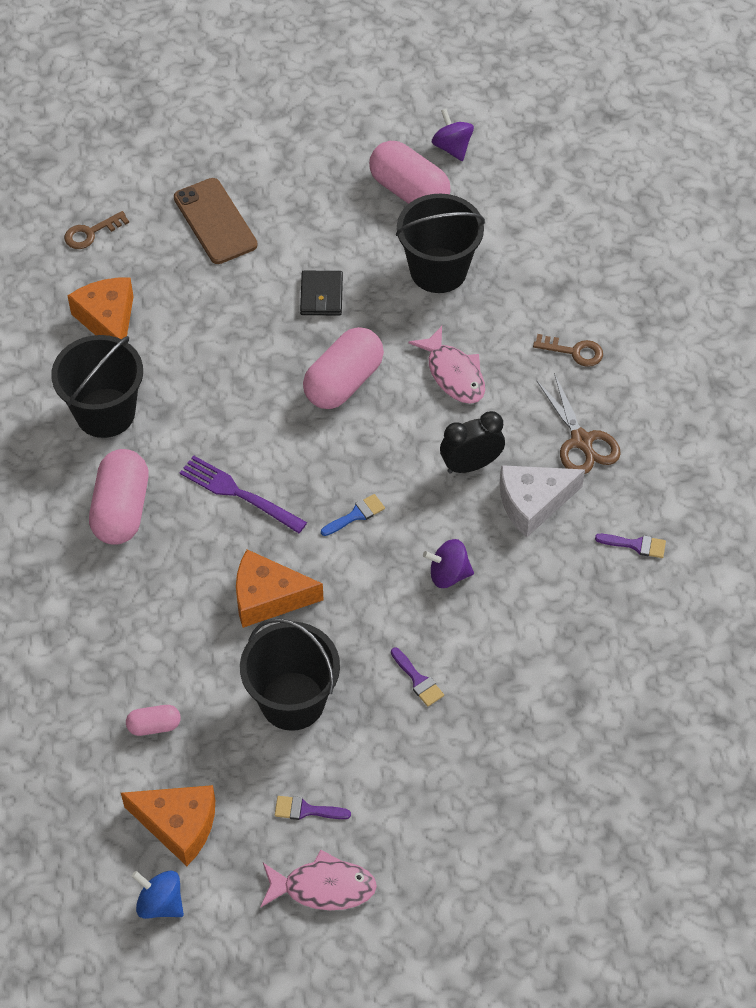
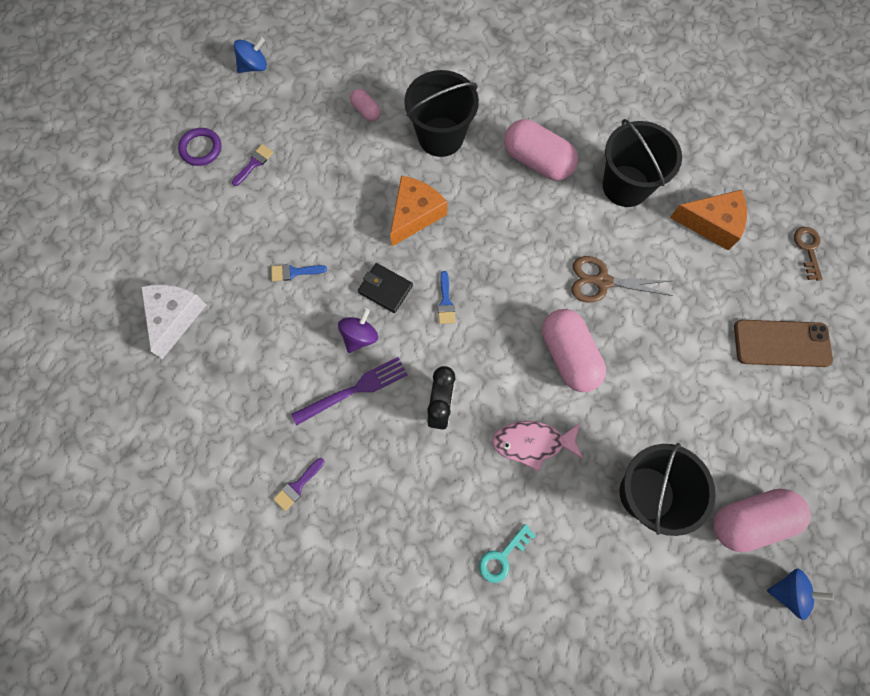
camera: 120 degrees right, 15 degrees up
orange cheese [121,785,215,866] -> none
pink capsule [126,705,181,736] -> pink capsule turned 60 degrees counterclockwise [350,89,381,121]
purple fork [180,455,307,533] -> purple fork moved to [291,357,408,426]
black bucket [240,618,340,731] -> black bucket moved to [404,70,479,157]
pink fish [261,849,377,910] -> purple ring [178,128,221,166]
black wallet [300,271,343,316] -> black wallet moved to [358,263,413,313]
purple brush [391,648,444,707] -> blue brush [271,264,327,281]
purple spinning top [432,109,474,161] -> blue spinning top [767,569,834,620]
white cheese [500,465,585,538] -> white cheese moved to [141,284,207,359]
brown key [533,334,603,367] -> turquoise key [479,524,536,583]
brown scissors [536,373,621,474] -> brown scissors moved to [571,256,673,303]

